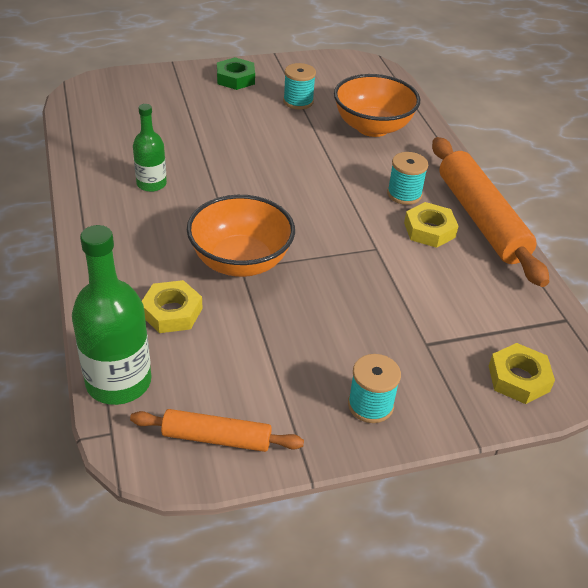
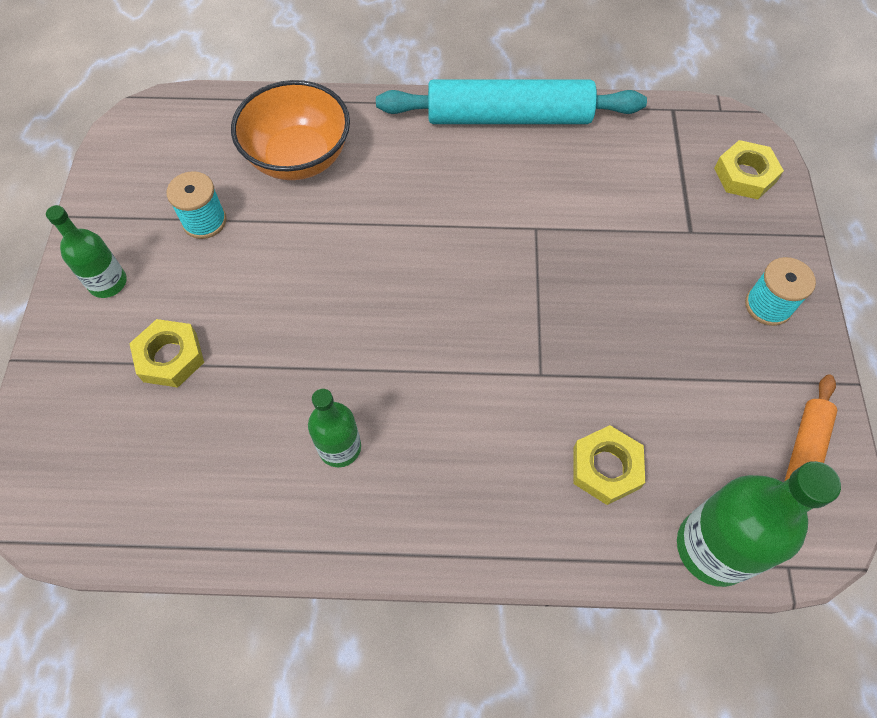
camera: 70 degrees left, 20 degrees up
orange bowl [187,195,295,277] -> none
green nut [217,57,255,90] -> green bottle [46,205,127,298]
turquoise spool [387,152,428,205] -> none
yellow nut [404,202,458,248] -> yellow nut moved to [129,319,204,387]
orange rolling pin [432,137,549,287] -> turquoise rolling pin [376,79,647,124]

